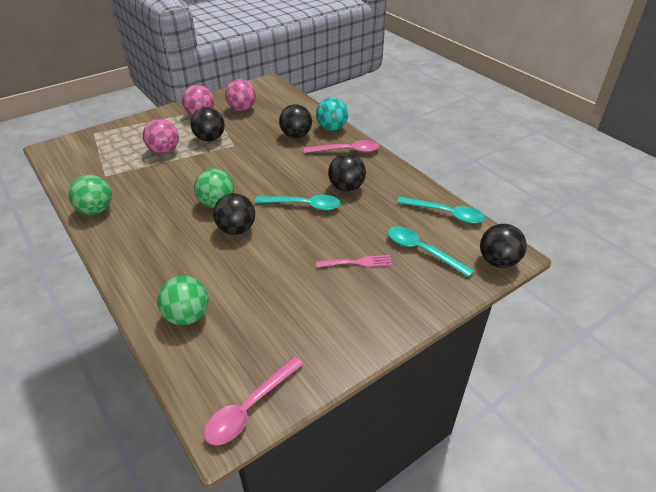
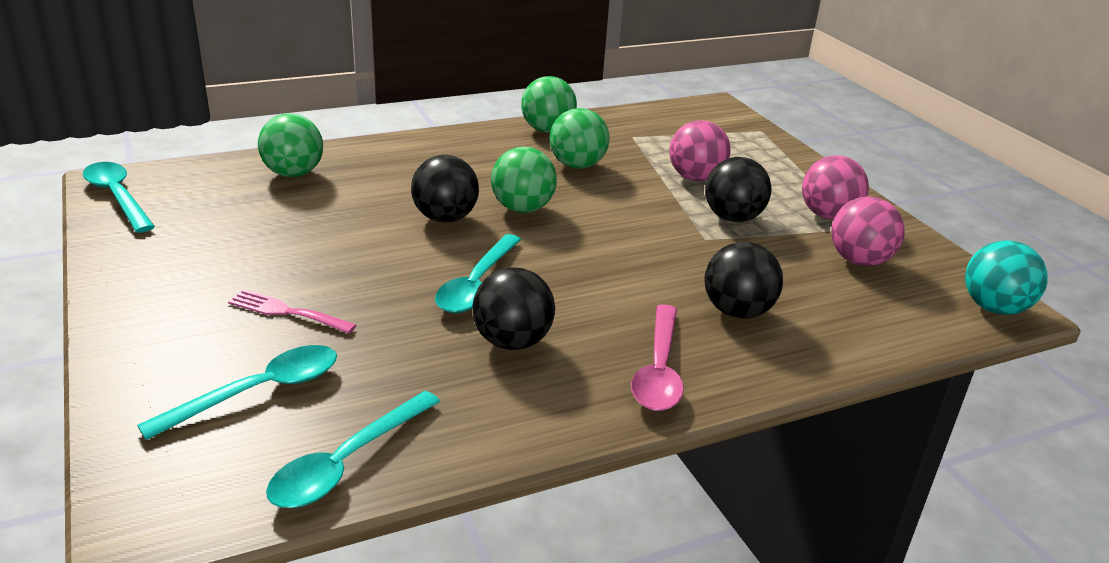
camera: 100 degrees right, 10 degrees down
pink spoon [204,356,303,445] -> turquoise spoon [83,162,155,233]
turquoise ball [316,97,348,131] -> turquoise ball moved to [965,240,1047,315]
pink fork [316,255,392,267] -> pink fork turned 105 degrees clockwise [228,289,357,334]
black ball [480,224,527,268] -> none
none -> green ball [550,108,609,169]

